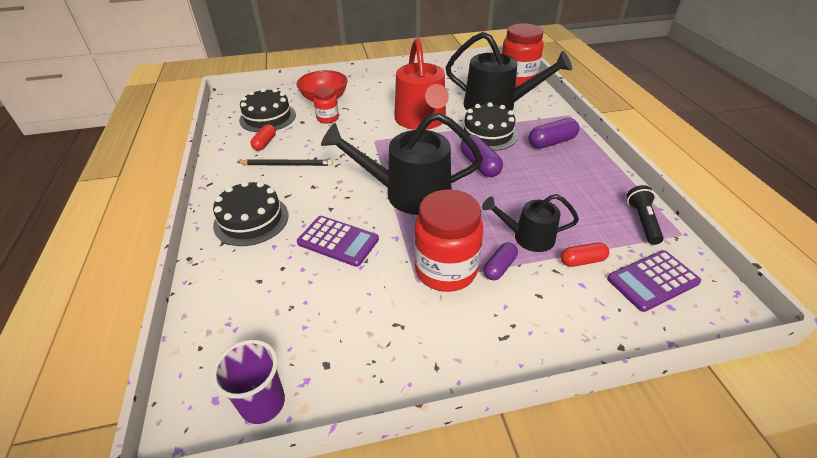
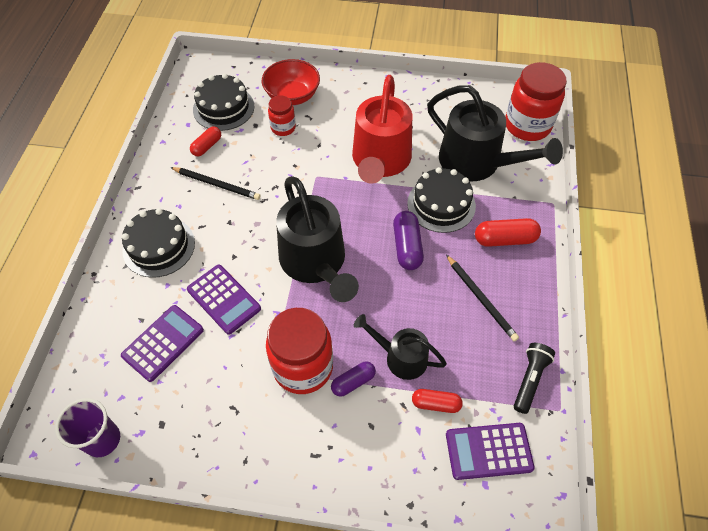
camera: 20 degrees right, 15 degrees up
black watering can [321,112,483,215] -> black watering can turned 135 degrees counterclockwise [276,176,359,302]
purple capsule [529,118,579,149] -> red capsule [475,218,541,247]
none -> purple calculator [121,305,204,382]
none -> black pencil [446,255,519,341]

